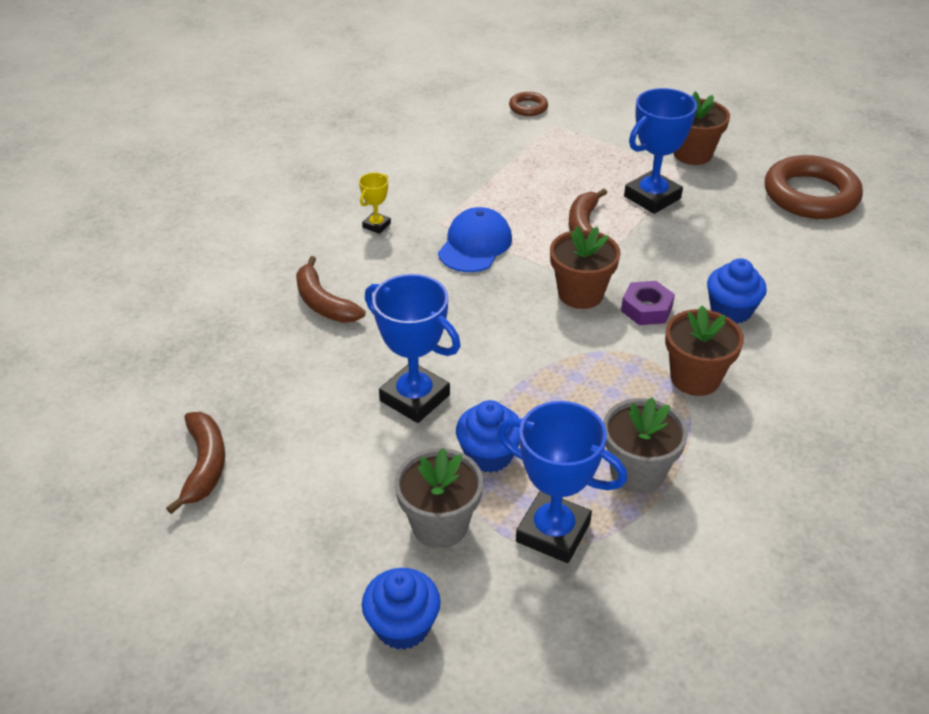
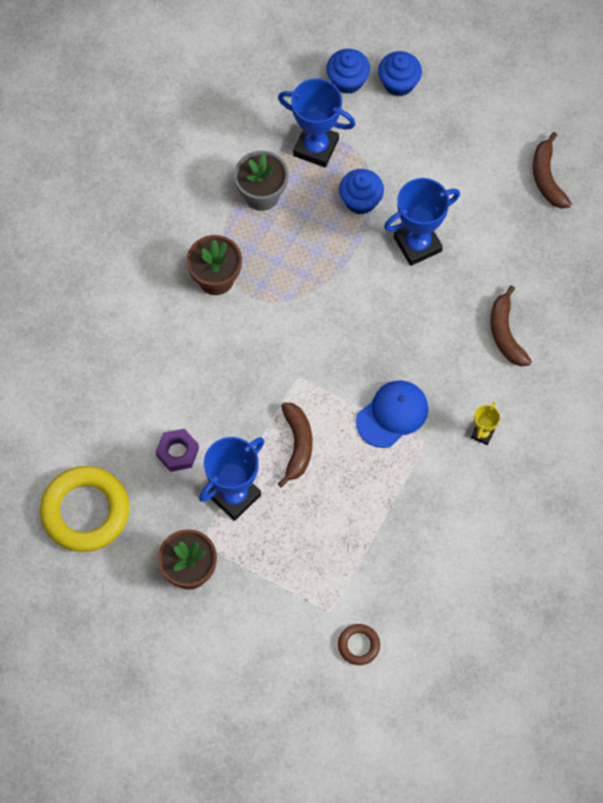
camera: 175 degrees right, 25 degrees up
brown banana [296,256,366,323] -> brown banana turned 150 degrees counterclockwise [490,286,532,366]
blue trophy [365,274,460,423] -> blue trophy turned 60 degrees counterclockwise [384,178,460,266]
grey flower pot [395,448,483,548] -> none
blue cap [438,207,512,272] -> blue cap turned 150 degrees counterclockwise [356,381,428,448]
brown flower pot [550,226,621,309] -> none
purple nut [621,281,675,325] -> purple nut moved to [156,429,199,472]
blue cupcake [707,258,767,324] -> blue cupcake moved to [326,49,370,94]
brown ring [765,155,863,219] -> yellow ring [40,466,129,552]

